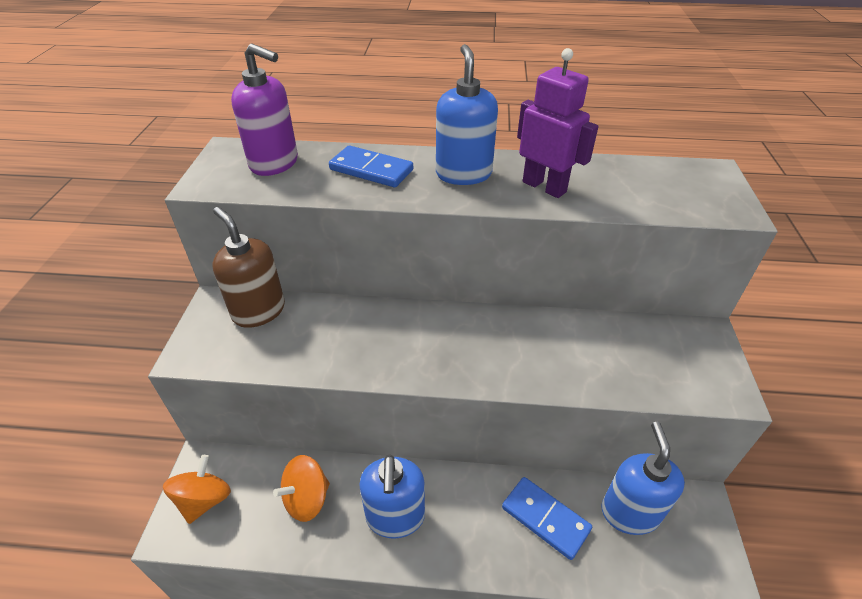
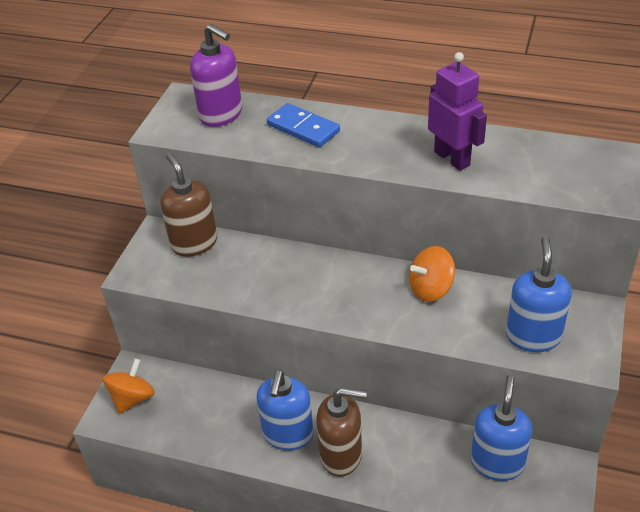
camera: 15 degrees right, 0 degrees up
orange spinning top [273,455,330,522] -> orange spinning top moved to [409,246,455,302]
blue soap dispenser [436,44,498,185] -> blue soap dispenser moved to [506,236,572,352]
blue domino [502,477,592,560] -> none
none -> brown soap dispenser [316,388,367,477]

